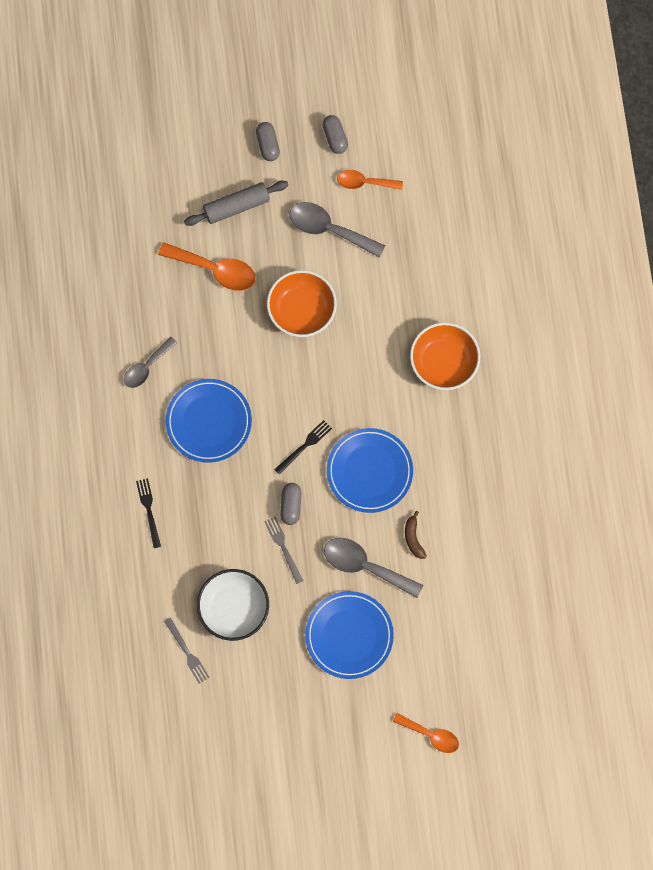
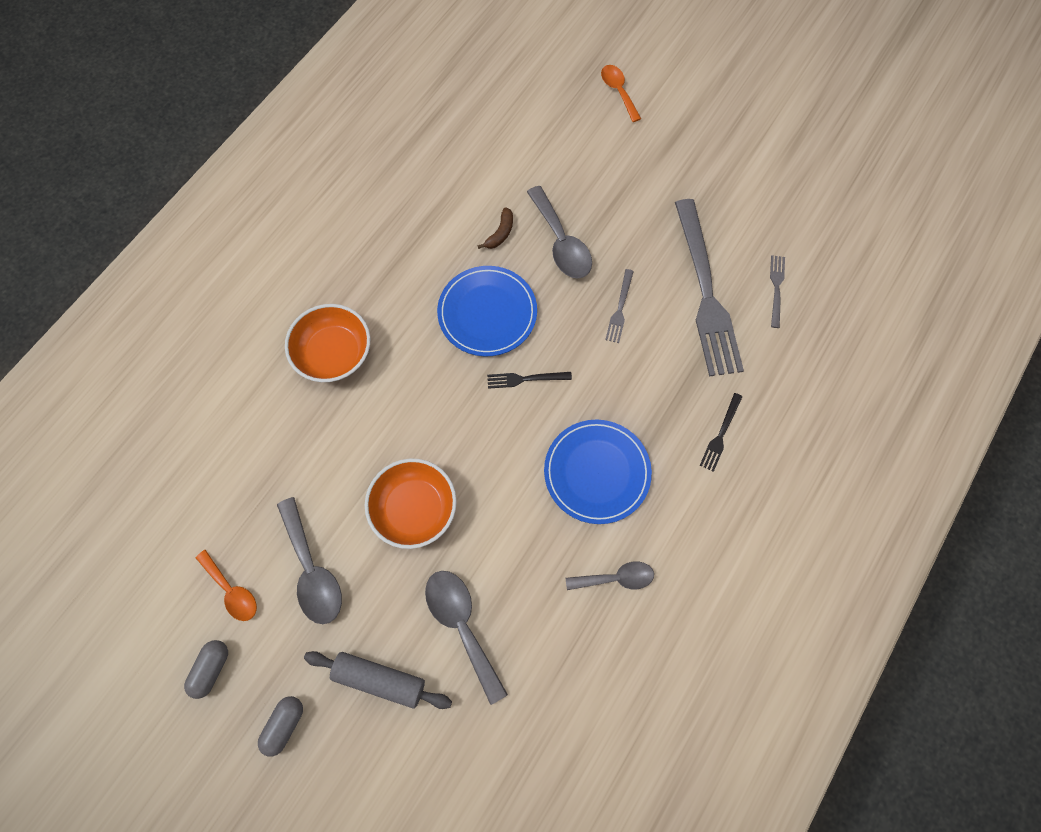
camera: 140 degrees left, 5 degrees down
orange spoon [158,242,256,291] -> grey spoon [425,571,508,705]
white bowl [197,569,269,641] -> grey fork [675,199,744,377]
grey capsule [280,483,302,525] -> none
blue plate [305,591,394,679] -> none

